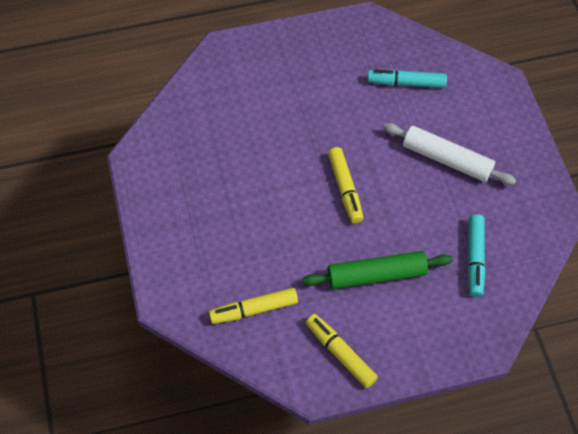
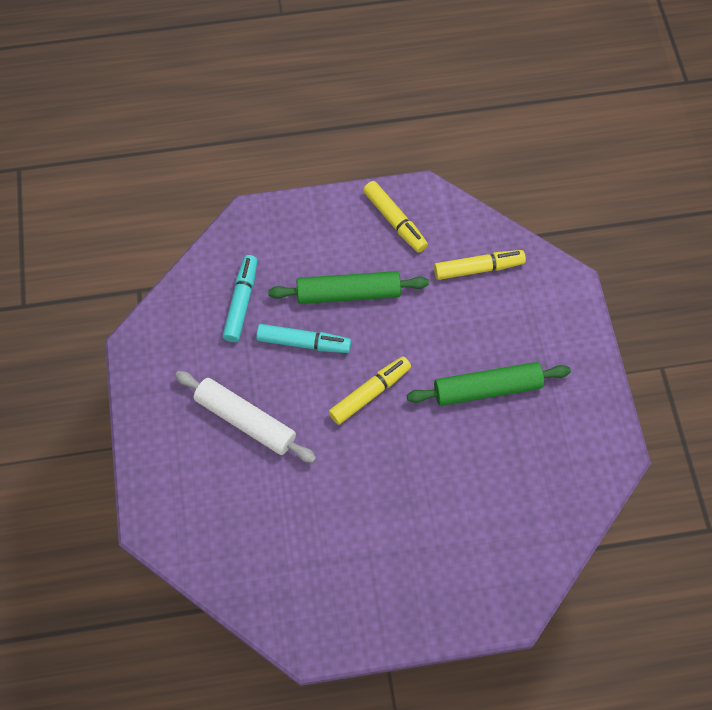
camera: 175 degrees left, 5 degrees up
yellow marker [328,147,364,223] -> yellow marker turned 60 degrees clockwise [329,356,411,425]
turquoise marker [367,69,447,88] -> turquoise marker moved to [256,324,351,353]
none -> green rolling pin [407,362,571,406]

